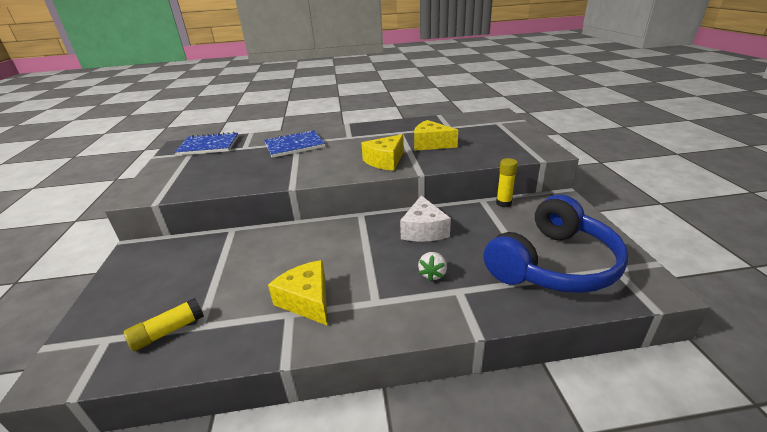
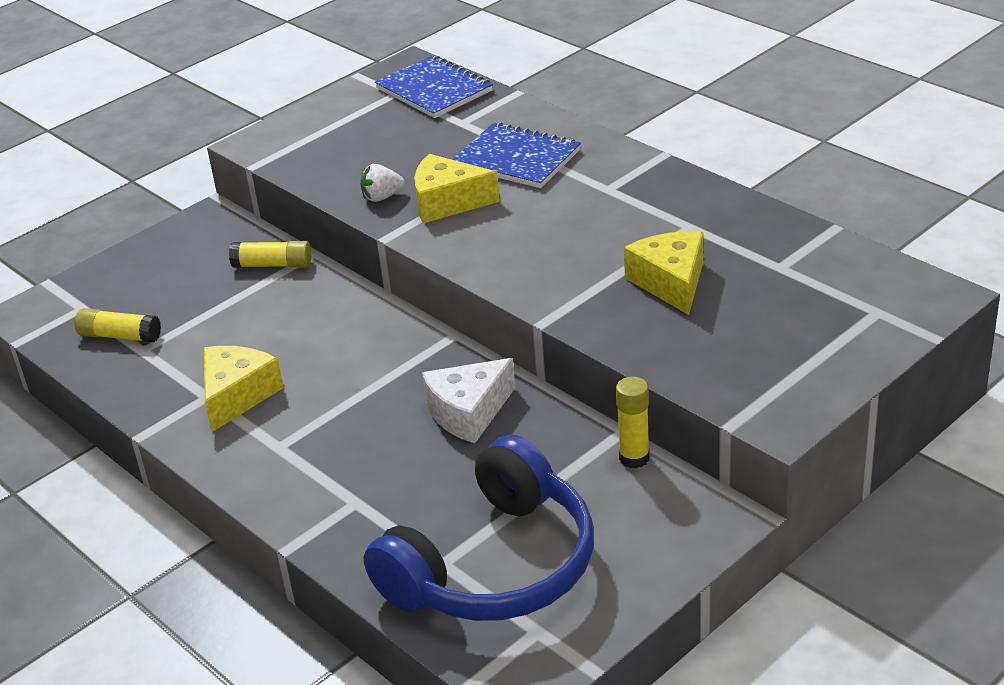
camera: 55 degrees right, 5 degrees up
yellow cheese [361,134,404,171] -> yellow cheese moved to [414,154,500,223]
white strawberry [418,252,447,282] -> white strawberry moved to [360,164,405,202]
blue headphones [484,195,628,293] -> blue headphones turned 60 degrees counterclockwise [364,435,594,621]
none -> yellow glue stick [229,241,311,268]

